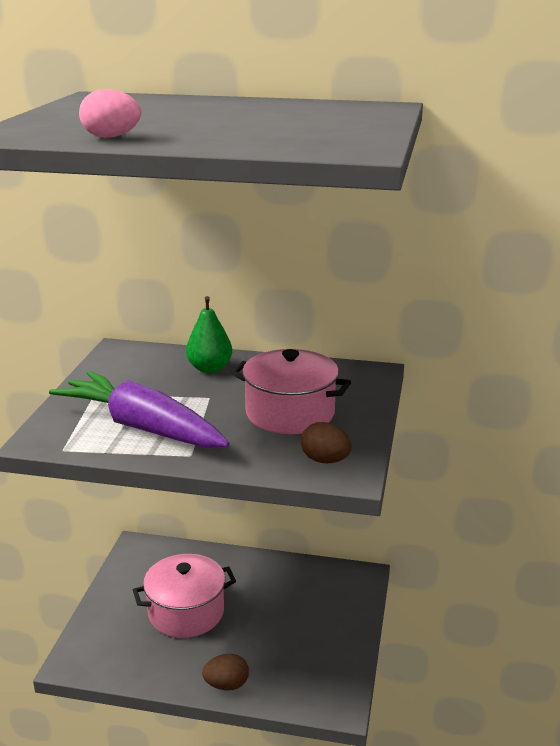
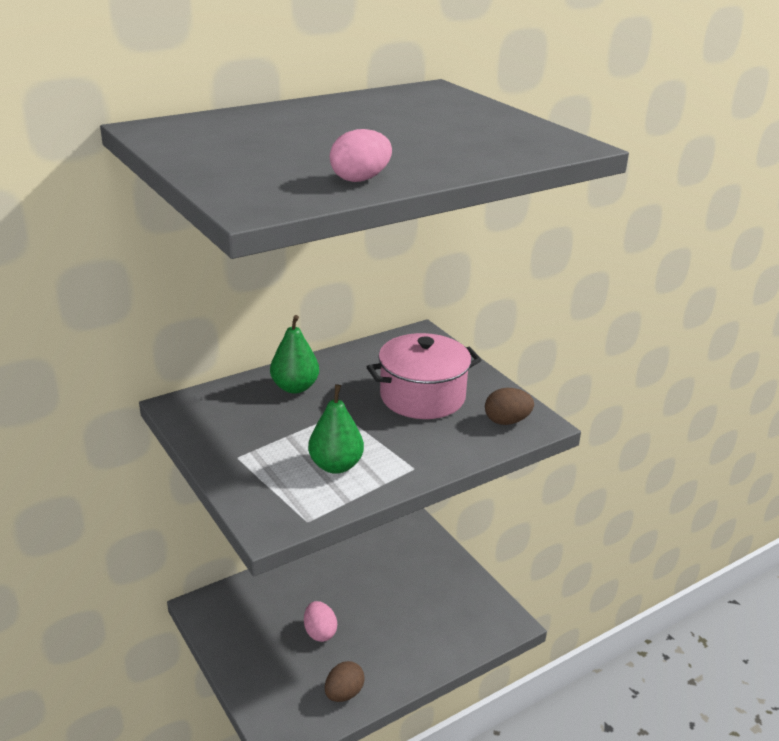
camera: 45 degrees left, 5 degrees up
purple carrot [49,371,229,448] -> green pear [308,384,364,474]
pink pot [133,554,236,638] -> pink egg [304,601,337,642]
brown egg [202,654,249,691] -> brown egg moved to [325,661,365,702]

